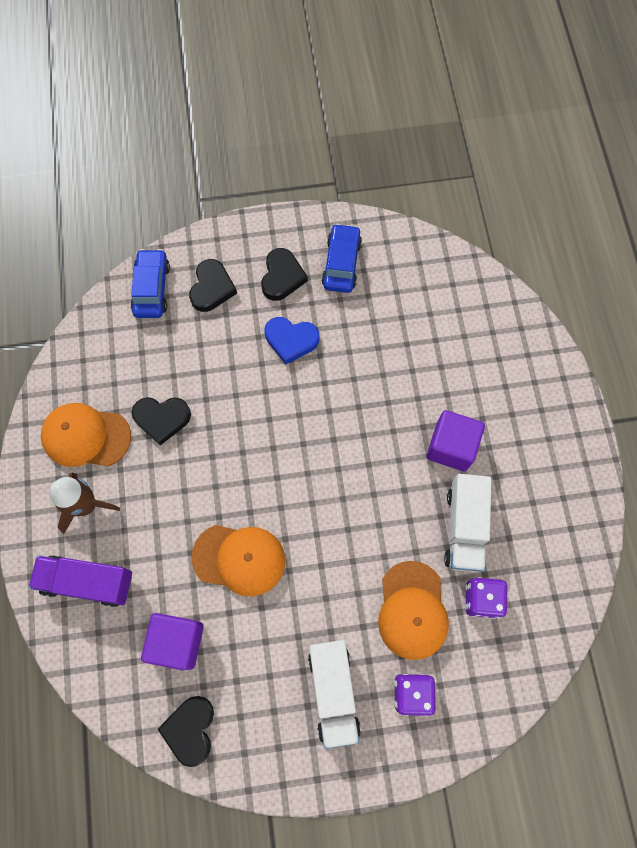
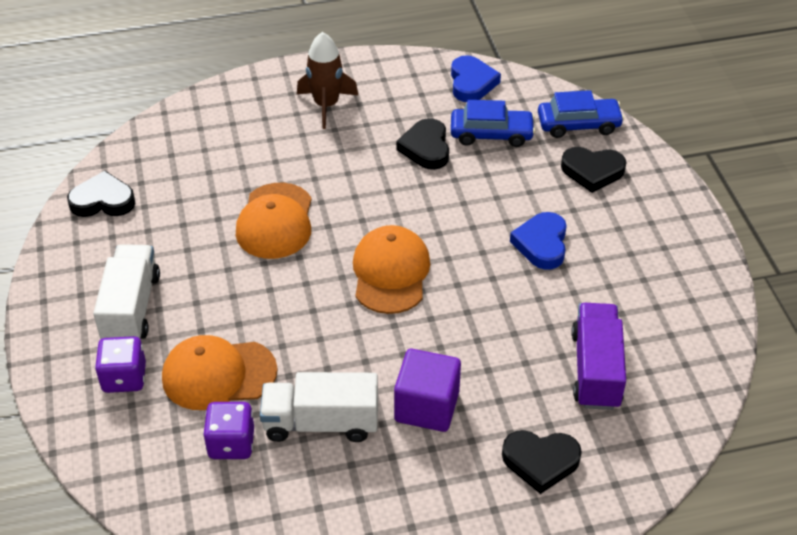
camera: 85 degrees right, 25 degrees down
purple truck [28,555,132,607] -> purple truck moved to [571,303,626,410]
orange cap [41,403,131,467] -> orange cap moved to [353,225,430,314]
purple cube [141,613,204,670] -> none
black heart [261,248,308,301] -> black heart moved to [502,430,582,494]
white truck [308,640,361,749] -> white truck turned 105 degrees clockwise [93,244,160,339]
blue car [322,223,362,293] -> blue car moved to [451,100,535,147]
none -> blue heart [451,55,501,102]

